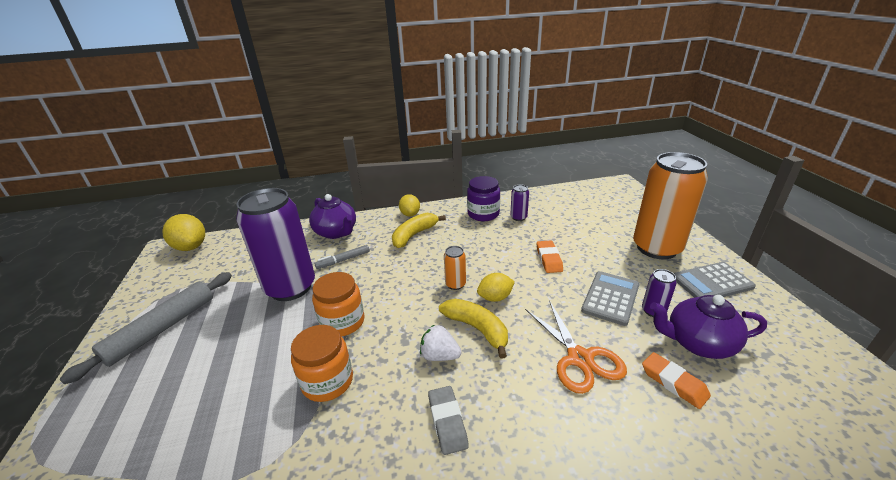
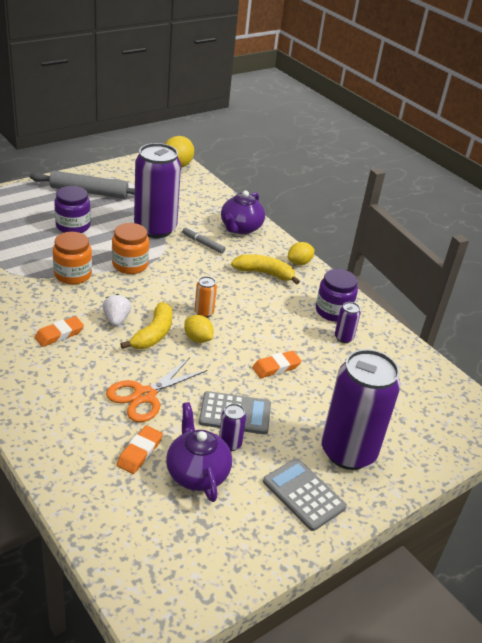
camera: 60 degrees right, 5 degrees up
grey eraser [428,386,469,455] -> orange eraser [34,316,84,347]
orange can [633,152,708,259] -> purple can [321,349,401,470]
none -> purple jar [54,186,91,233]

